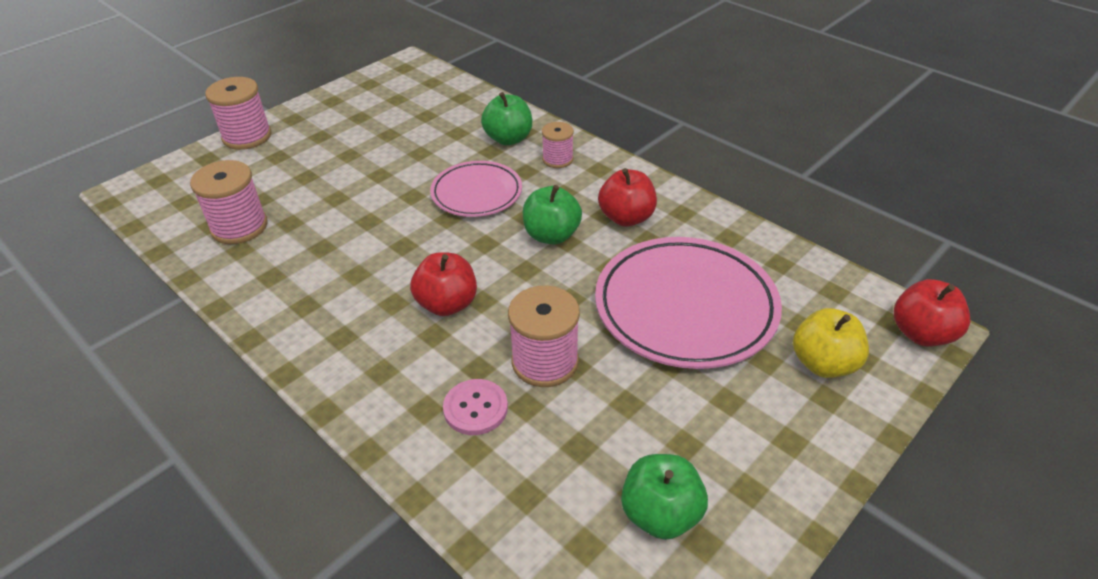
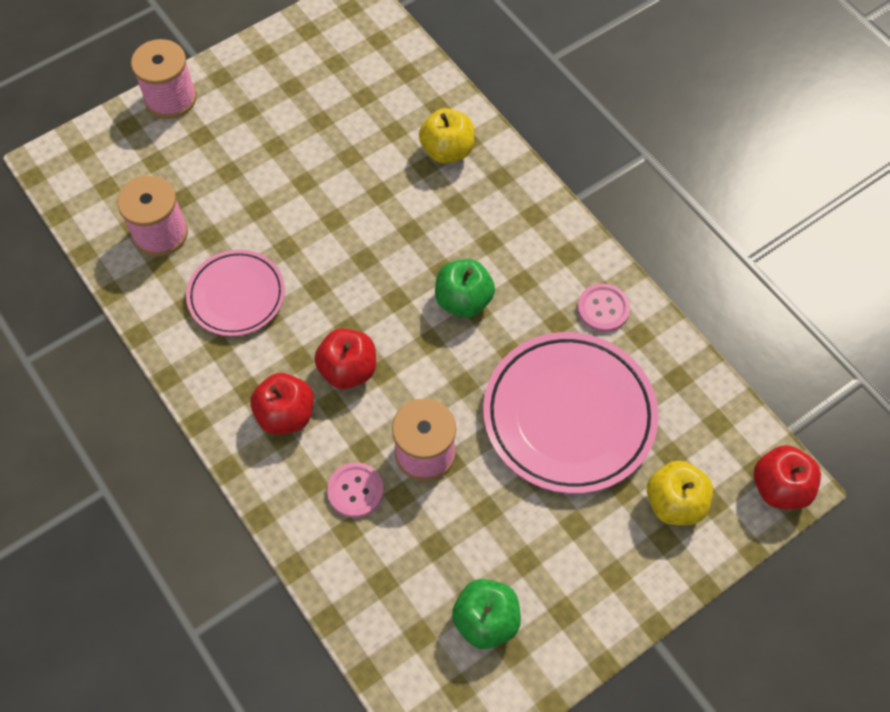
camera: 10 degrees right, 20 degrees up
pink plate [430,161,522,217] -> pink plate moved to [186,250,285,336]
green apple [481,92,532,145] -> yellow apple [419,108,475,164]
pink spool [542,122,574,168] -> none
red apple [598,168,657,227] -> red apple moved to [250,373,314,435]
none -> pink button [578,284,630,332]

